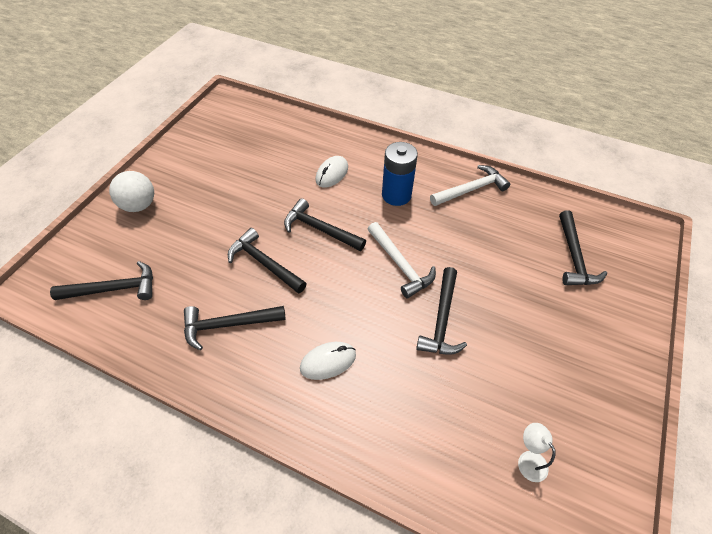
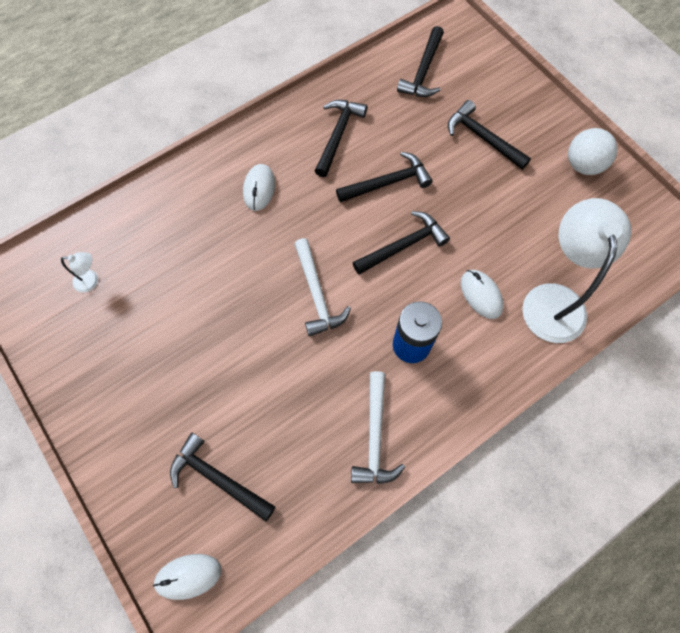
camera: 120 degrees right, 15 degrees up
white ball [109,171,154,212] -> white ball moved to [568,128,618,175]
white hammer [368,222,436,298] -> white hammer turned 105 degrees counterclockwise [294,238,351,337]
black hammer [416,267,467,355] -> black hammer moved to [448,100,531,169]
none -> white mouse [153,554,221,600]
none -> white lamp [522,198,631,343]

